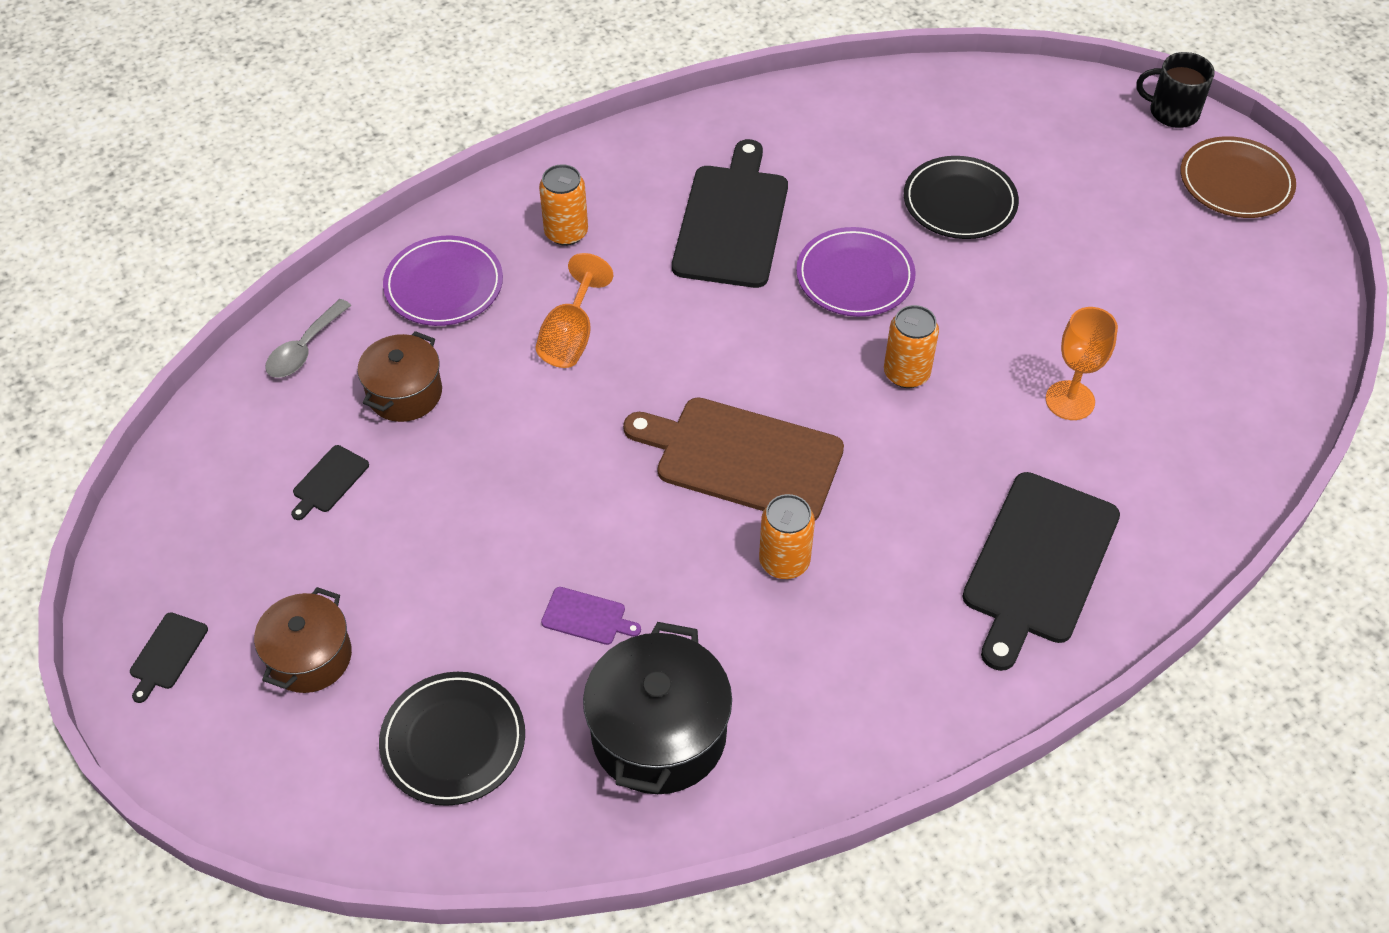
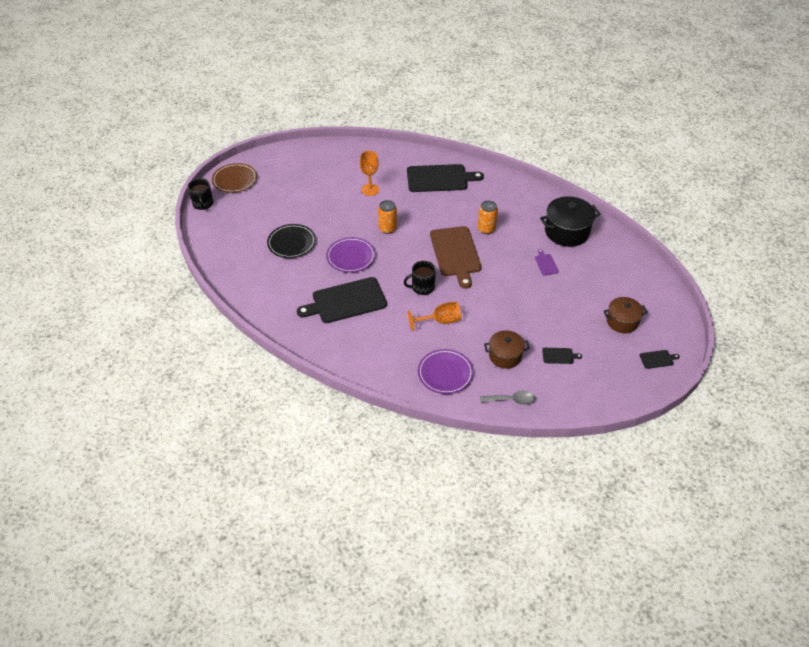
camera: 120 degrees left, 5 degrees down
black plate [379,672,525,806] -> none
orange can [539,164,588,246] -> none
none -> black mug [404,261,436,295]

